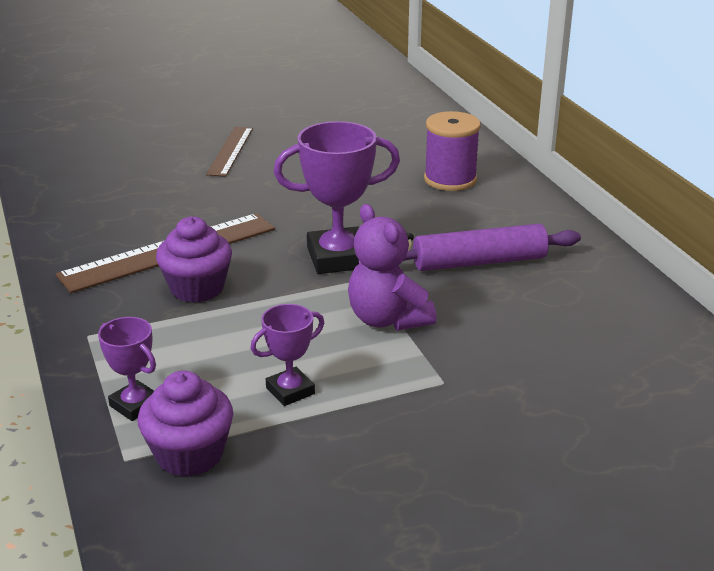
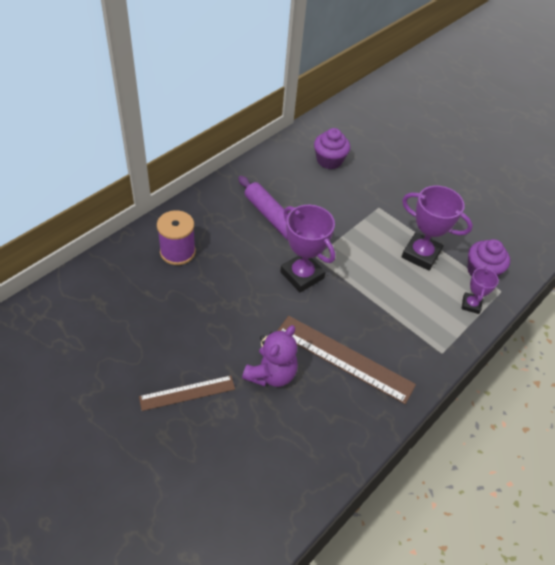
camera: 120 degrees left, 20 degrees up
purple cupcake [156,217,232,303] -> purple cupcake moved to [314,128,350,169]
purple trophy [250,304,324,406] -> purple trophy [401,186,473,271], size x1.80
purple teddy bear [348,204,436,331] -> purple teddy bear moved to [242,325,298,387]

